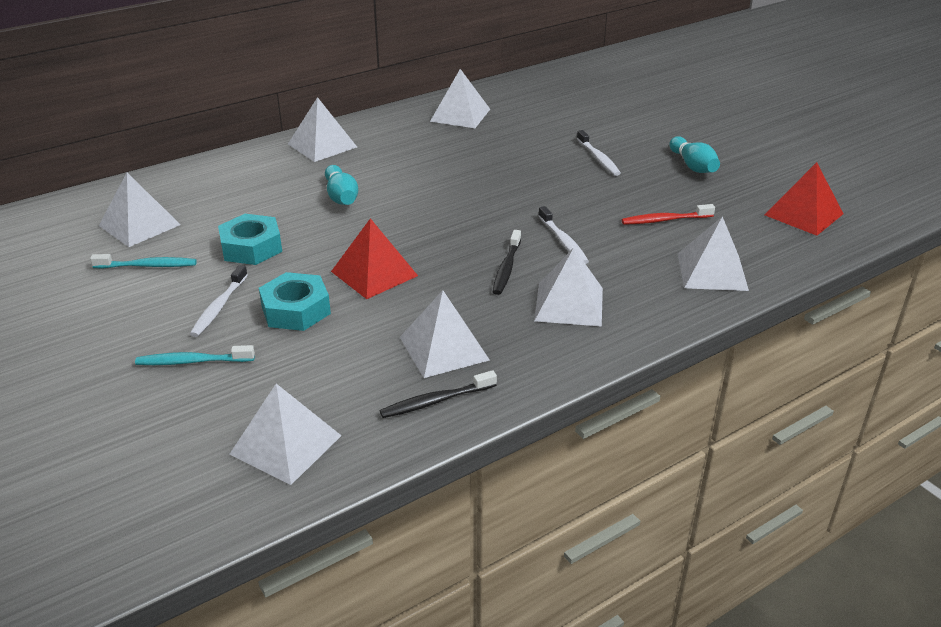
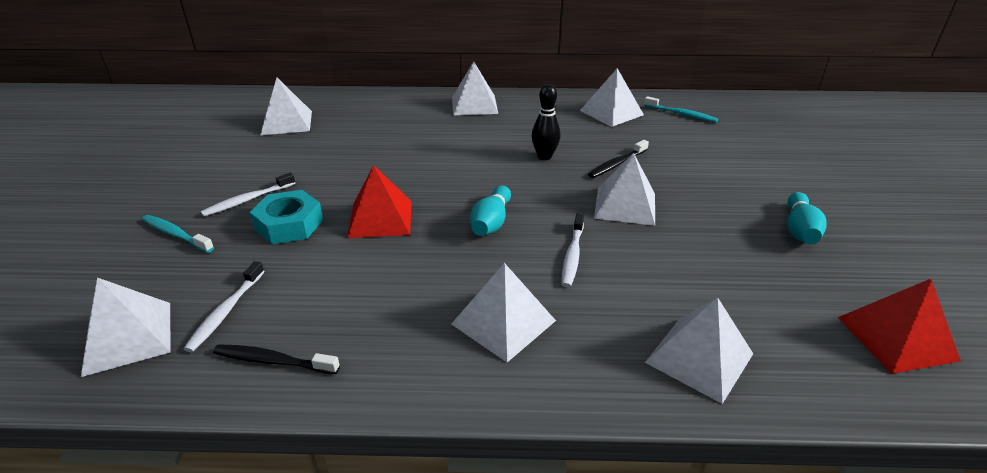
camera: 35 degrees right, 0 degrees up
turquoise toothbrush [90,254,197,269] -> turquoise toothbrush moved to [644,96,718,123]
turquoise nut [218,214,282,265] -> none
turquoise bowling pin [325,165,358,205] -> turquoise bowling pin moved to [470,185,511,236]
white pyramid [400,290,490,378] -> white pyramid moved to [594,153,655,226]
black toothbrush [493,230,521,295] -> black toothbrush moved to [588,140,649,178]
white toothbrush [577,130,621,176] -> white toothbrush moved to [183,261,265,352]
red toothbrush [622,204,715,225] -> none
none -> black bowling pin [531,84,560,160]

